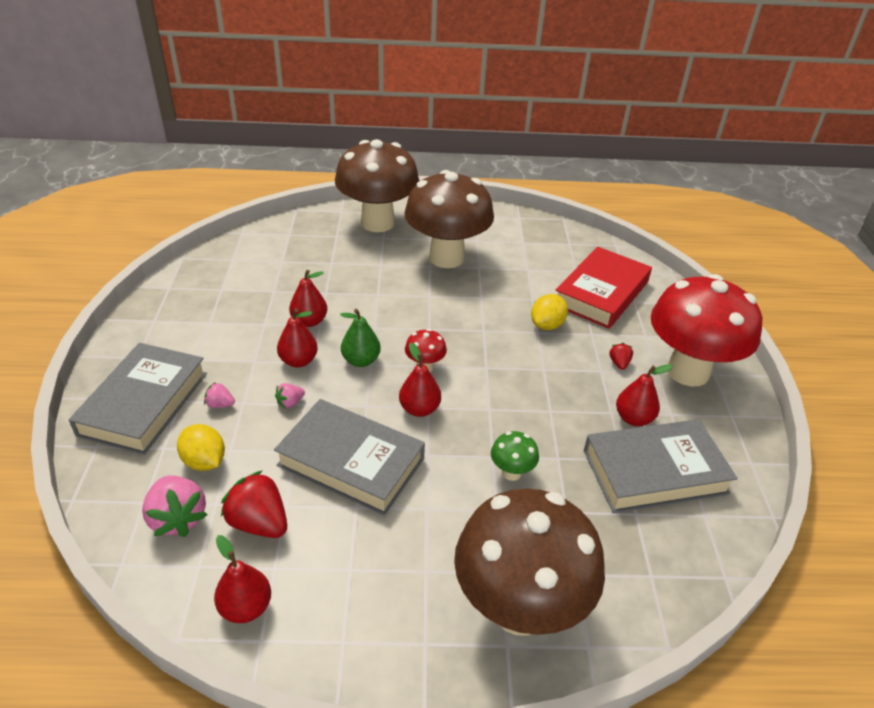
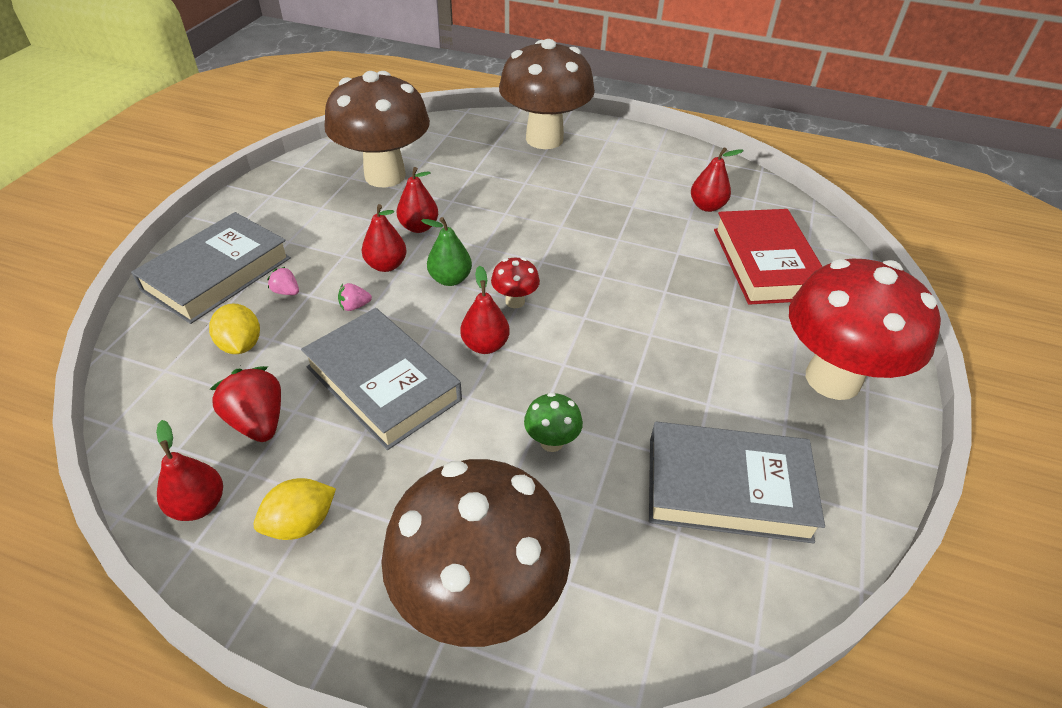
camera: 20 degrees right, 5 degrees up
pink strawberry [142,476,207,537] -> none
brown mushroom [404,170,494,268] -> brown mushroom moved to [324,71,430,187]
yellow lemon [531,294,568,330] -> yellow lemon moved to [254,478,336,540]
red book [555,247,652,329] -> red book turned 60 degrees counterclockwise [714,209,823,305]
red strawberry [609,343,633,370] -> none
red pear [616,364,673,426] -> red pear moved to [691,147,744,212]

